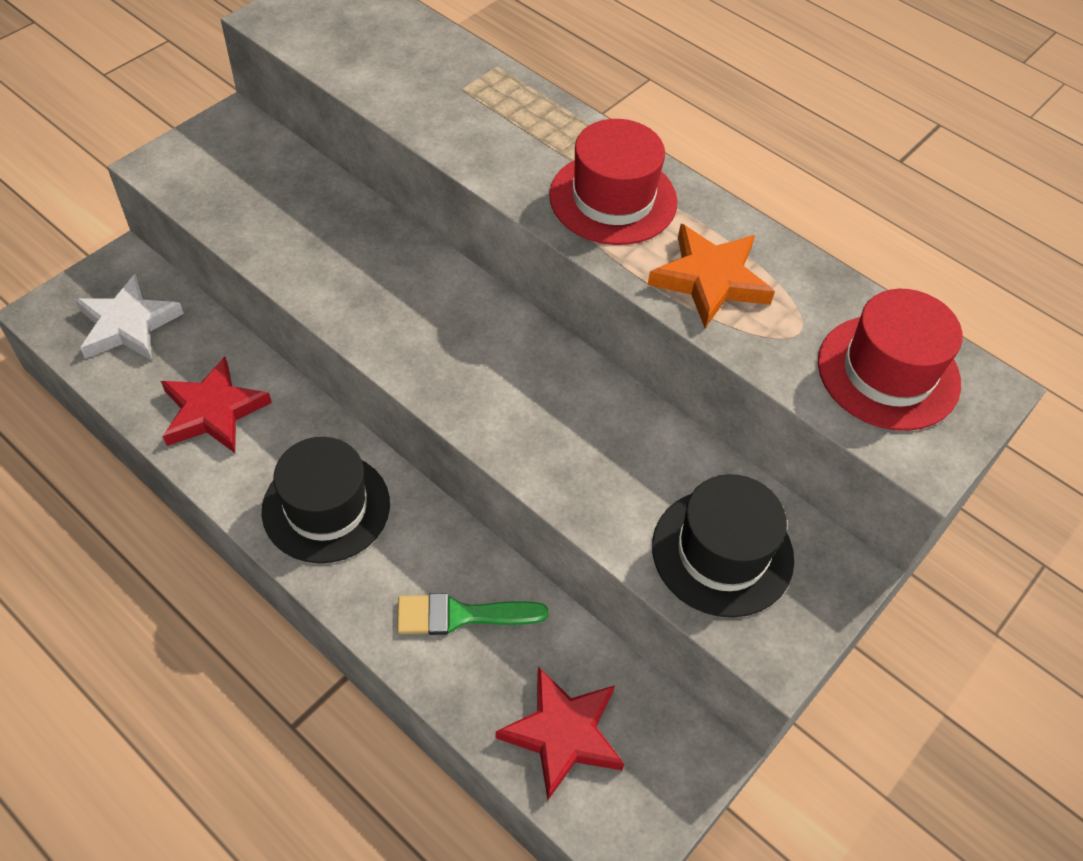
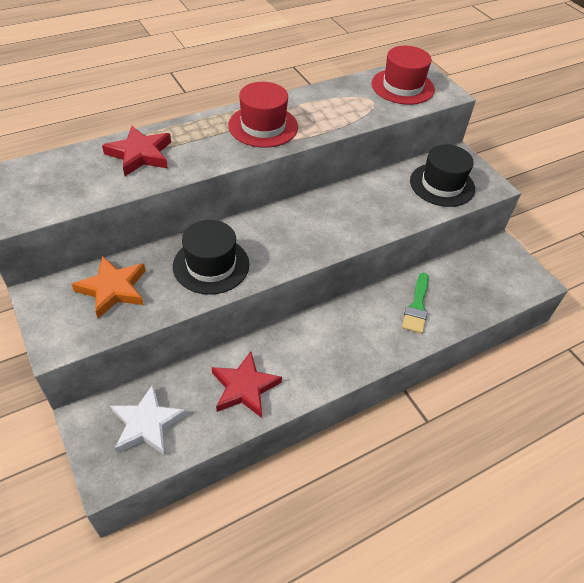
camera: 70 degrees left, 5 degrees down
black hat [262,437,390,563] -> black hat moved to [173,220,249,295]
red star [495,667,624,800] -> red star moved to [102,126,171,176]
orange star [647,224,775,328] -> orange star moved to [71,256,146,319]

